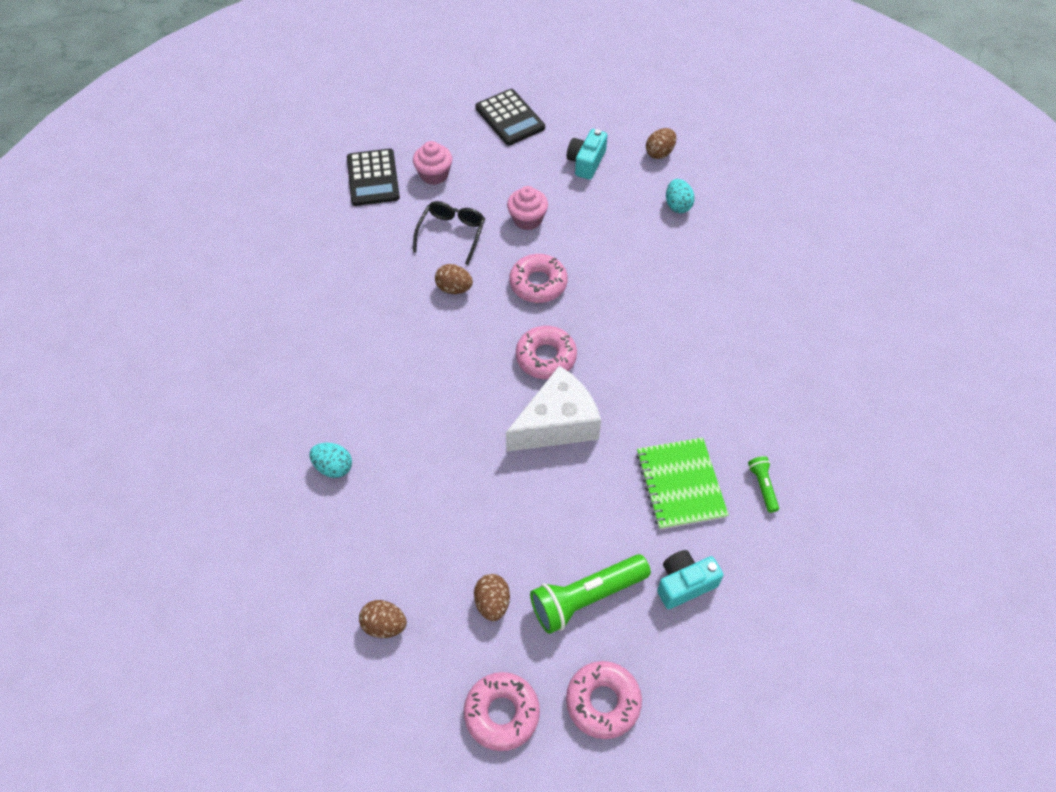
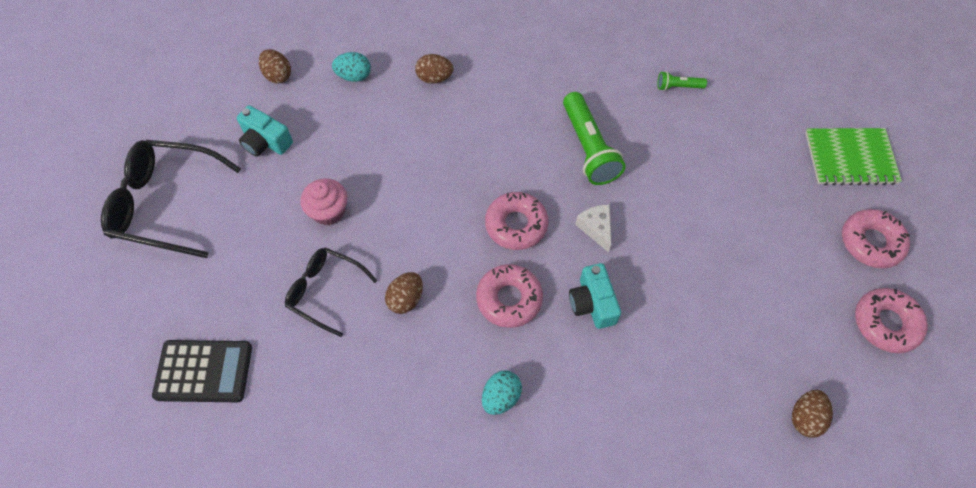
camera: 80 degrees left, 5 degrees up
turquoise egg [310,443,352,478] -> turquoise egg moved to [482,370,522,415]
pink cupcake [413,141,452,185] -> none
brown egg [474,574,510,621] -> brown egg moved to [415,54,453,83]
black calculator [475,89,545,146] -> black glasses [101,140,241,258]
white cheese [506,366,601,452] -> white cheese [575,205,611,253], size x0.48
pink donut [509,254,568,303] -> pink donut moved to [476,264,543,328]
green flashlight [530,554,651,634] -> green flashlight moved to [563,92,626,185]
green notebook [636,437,729,530] -> green notebook moved to [805,128,902,185]
turquoise camera [657,550,724,609] -> turquoise camera moved to [569,263,621,329]

